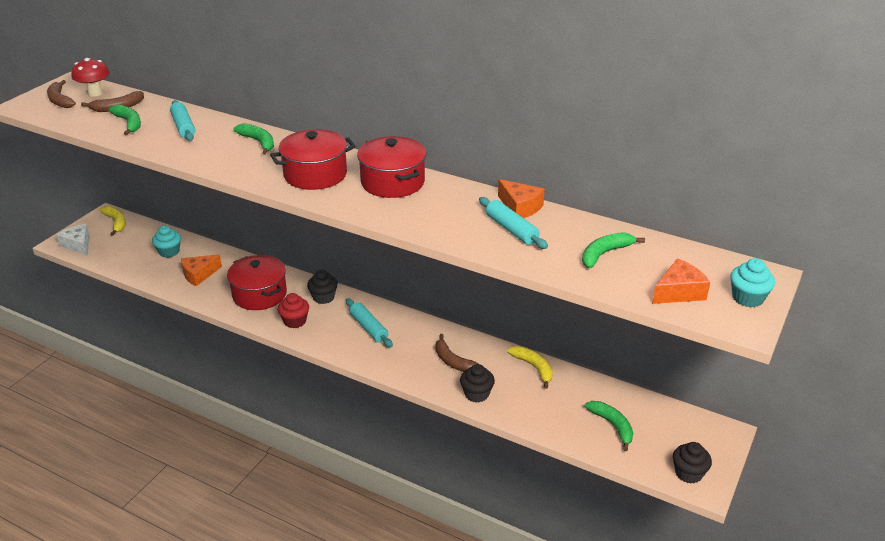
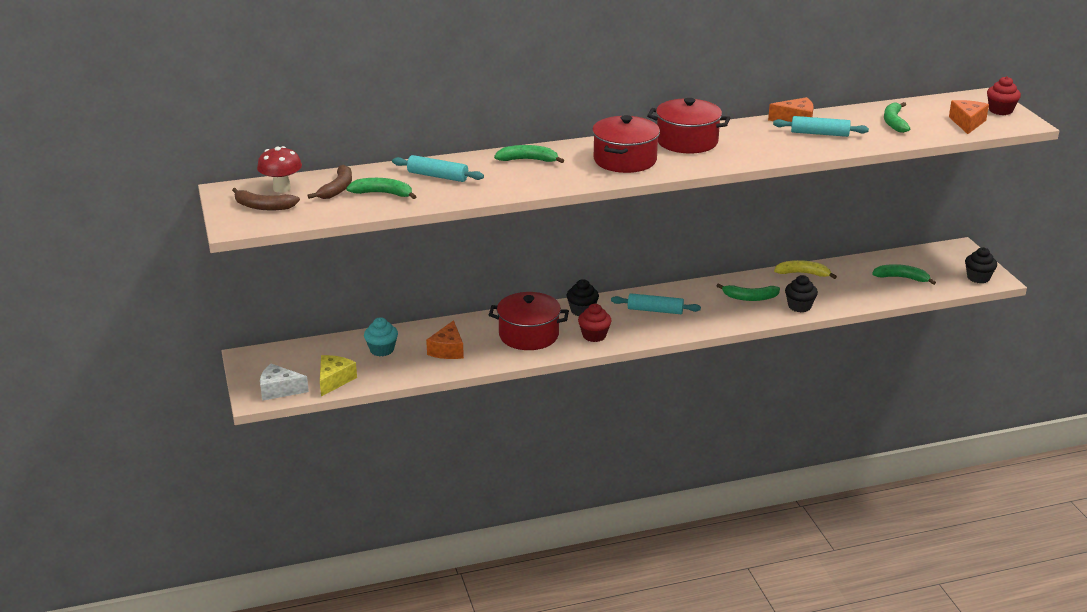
camera: 45 degrees left, 5 degrees down
yellow banana [100,206,126,236] -> none
brown banana [436,334,478,372] -> green banana [717,283,780,301]
turquoise cupcake [730,258,775,308] -> red cupcake [987,76,1021,115]
none -> yellow cheese [320,355,357,396]

